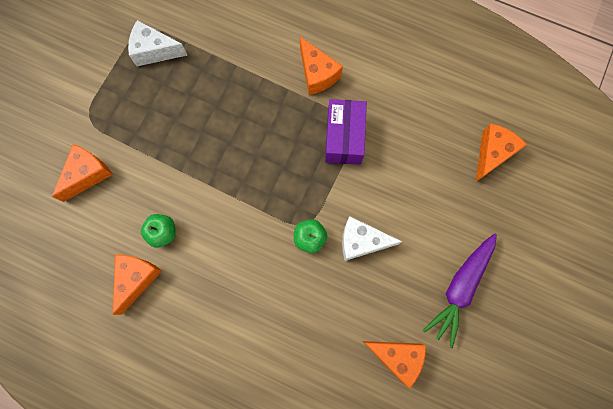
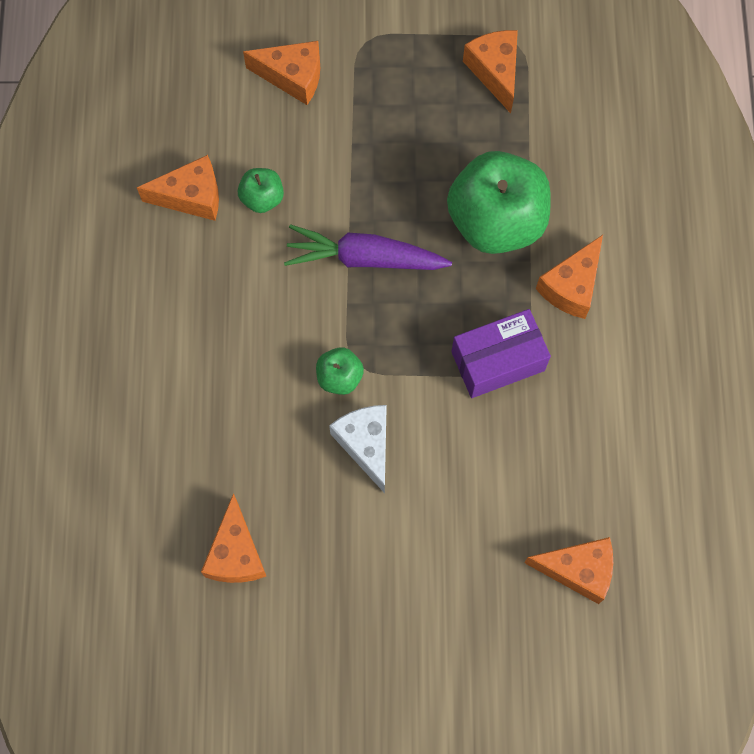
camera: 65 degrees right, 5 degrees down
white cheese [128,20,187,66] -> orange cheese [463,30,518,113]
purple carrot [423,234,497,348] -> purple carrot moved to [284,224,452,270]
none -> green apple [447,151,551,254]

